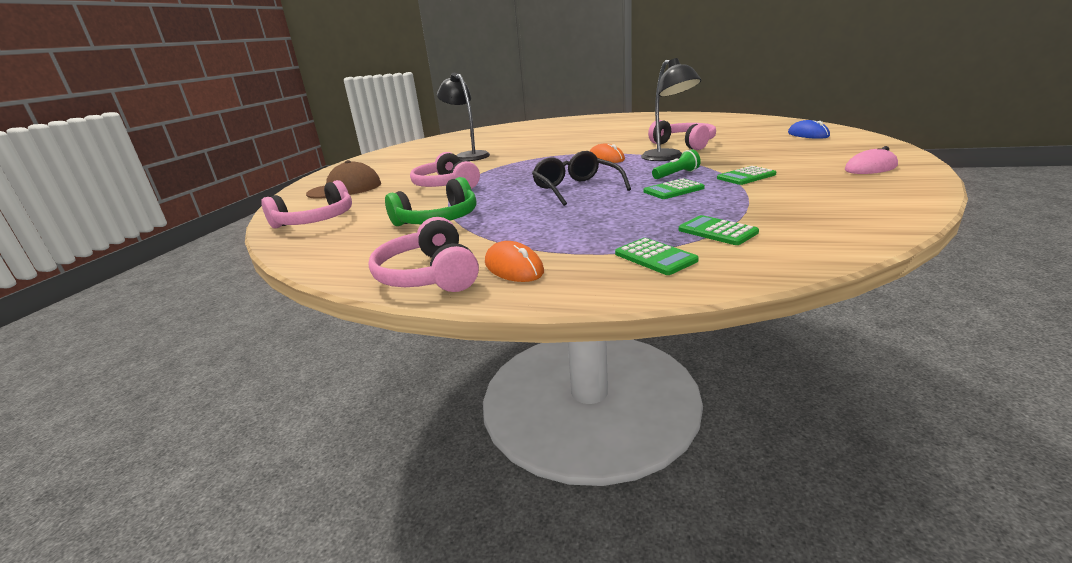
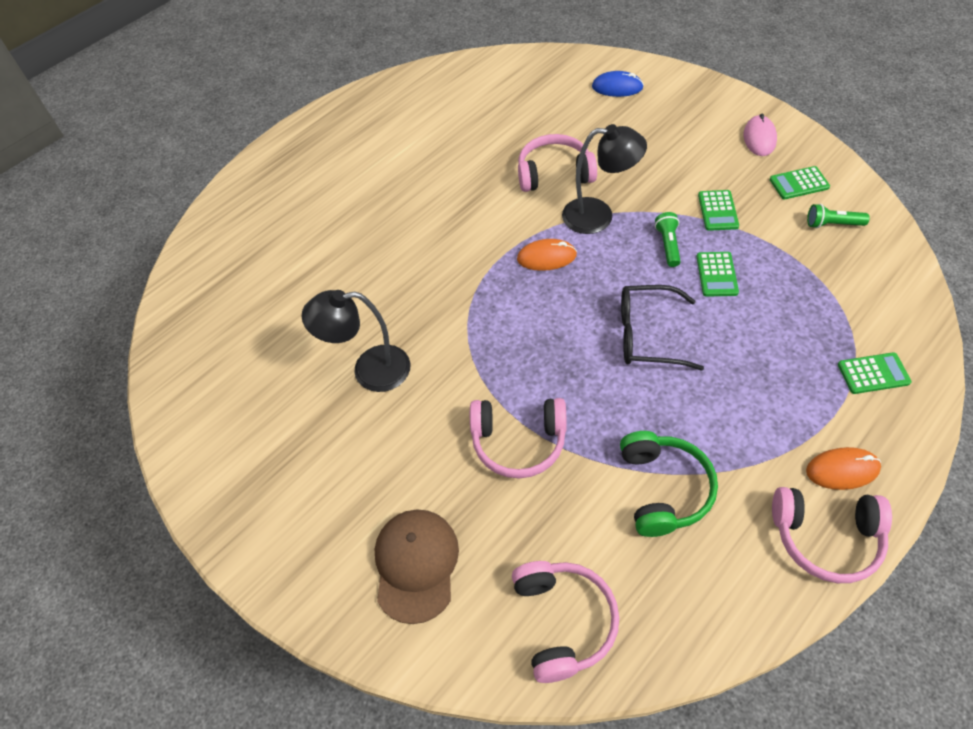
camera: 60 degrees left, 30 degrees up
green calculator [679,215,759,245] -> green calculator moved to [770,166,830,199]
none -> green flashlight [807,204,870,228]

